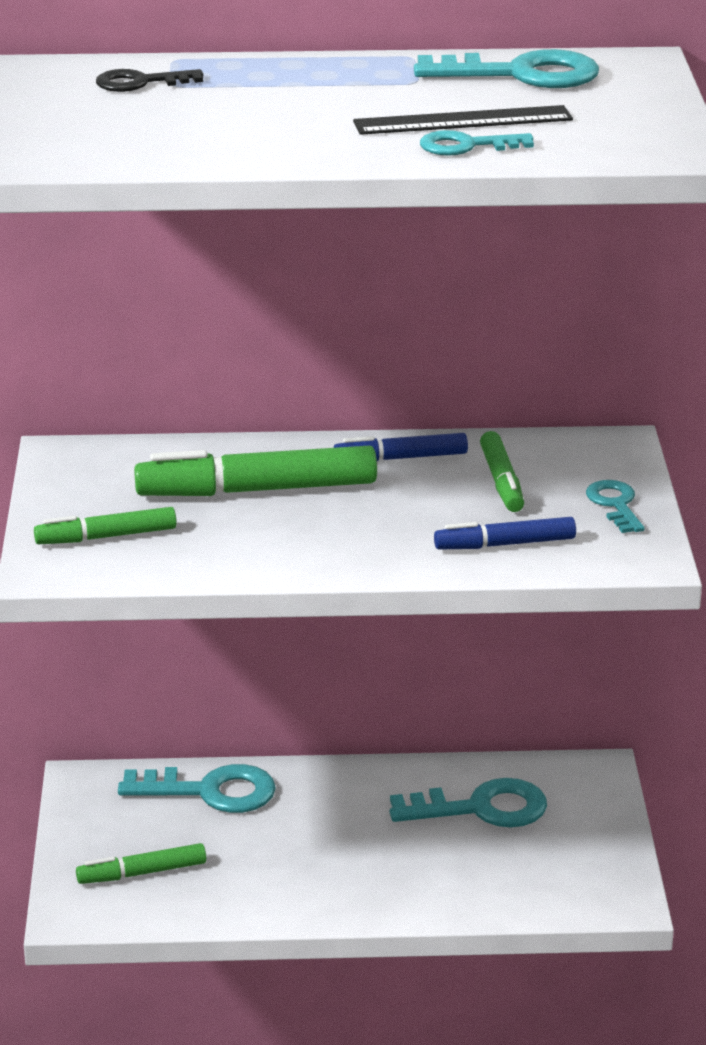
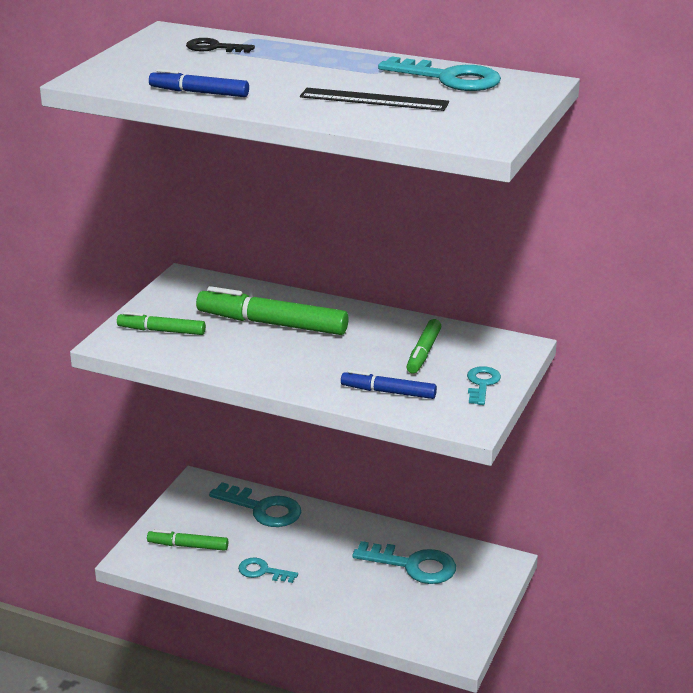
camera: 25 degrees right, 0 degrees up
blue marker [334,433,468,461] -> blue marker moved to [149,69,249,97]
turquoise key [420,130,534,156] -> turquoise key moved to [238,558,298,583]

